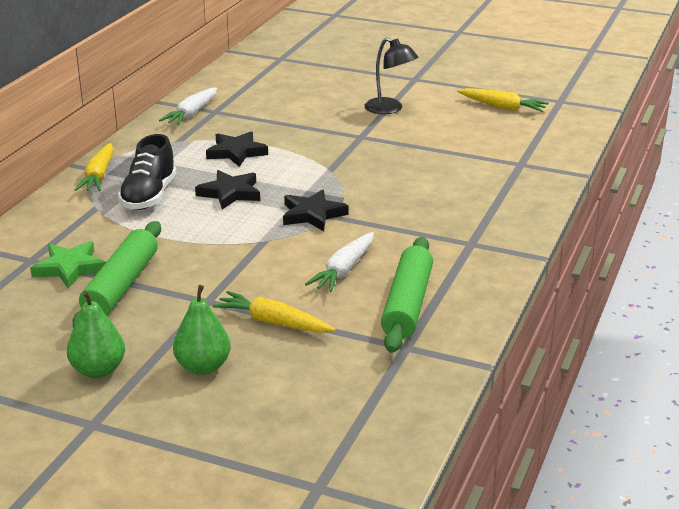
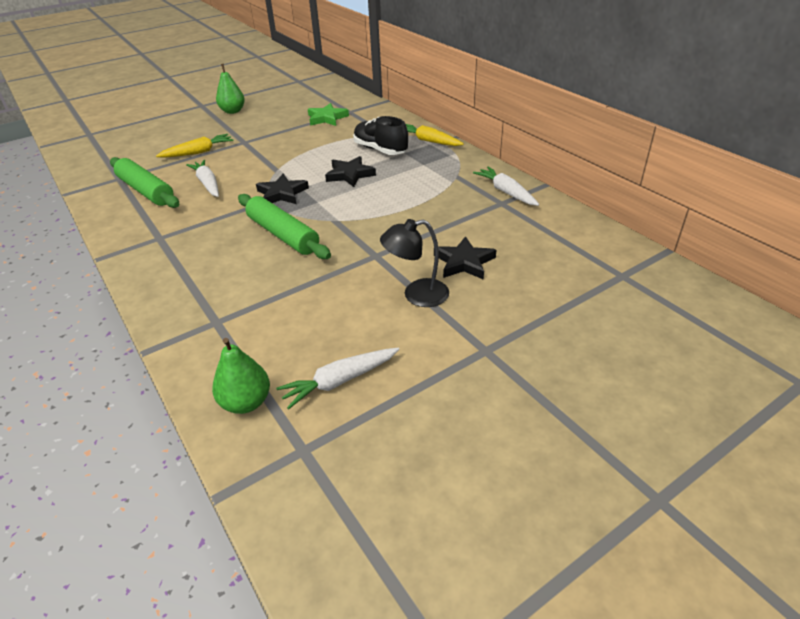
camera: 125 degrees right, 10 degrees up
green rolling pin [72,221,161,328] -> green rolling pin moved to [238,194,331,259]
green pear [173,285,231,375] -> green pear moved to [212,338,270,414]
black star [206,131,268,167] -> black star moved to [434,236,496,280]
yellow carrot [457,88,549,112] -> white carrot [276,348,399,409]

